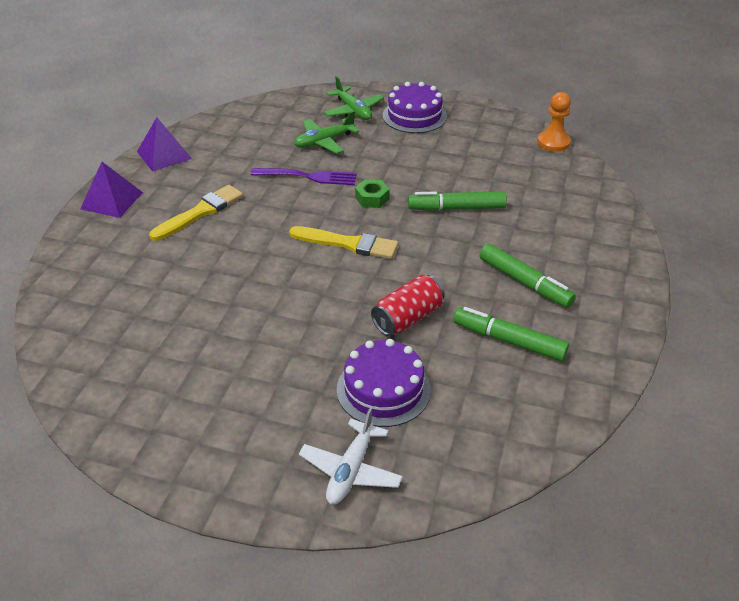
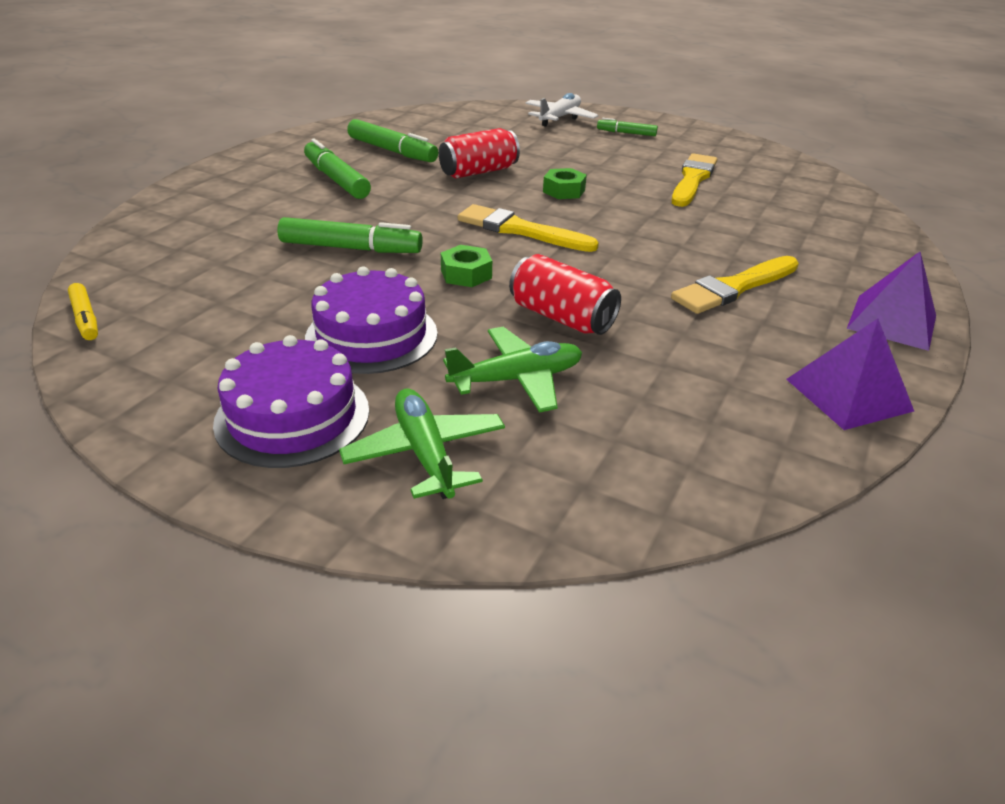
camera: 170 degrees left, 5 degrees down
purple fork [251,168,357,185] -> red can [509,254,621,335]
purple cake [337,339,431,427] -> purple cake moved to [305,266,437,374]
orange pawn [537,92,571,152] -> yellow marker [68,283,98,340]
none -> green nut [543,168,587,199]
none -> green marker [597,118,658,136]
none -> yellow brush [672,153,717,207]

